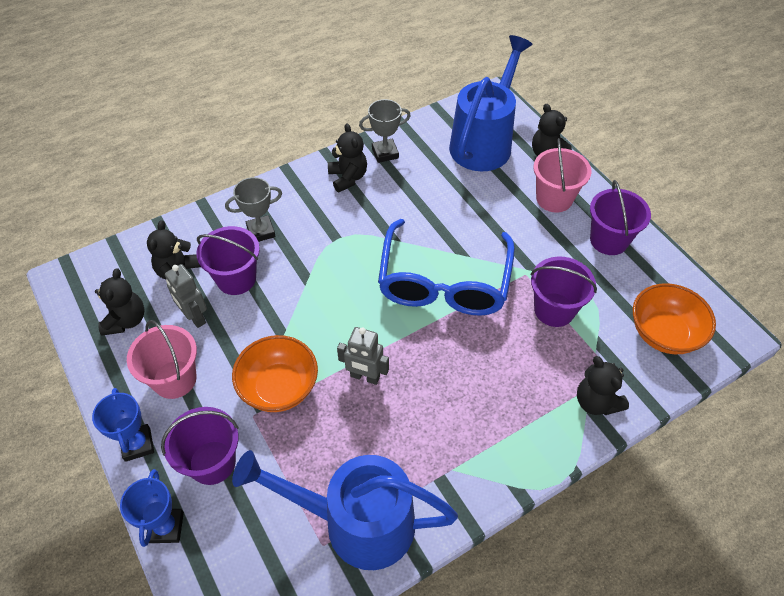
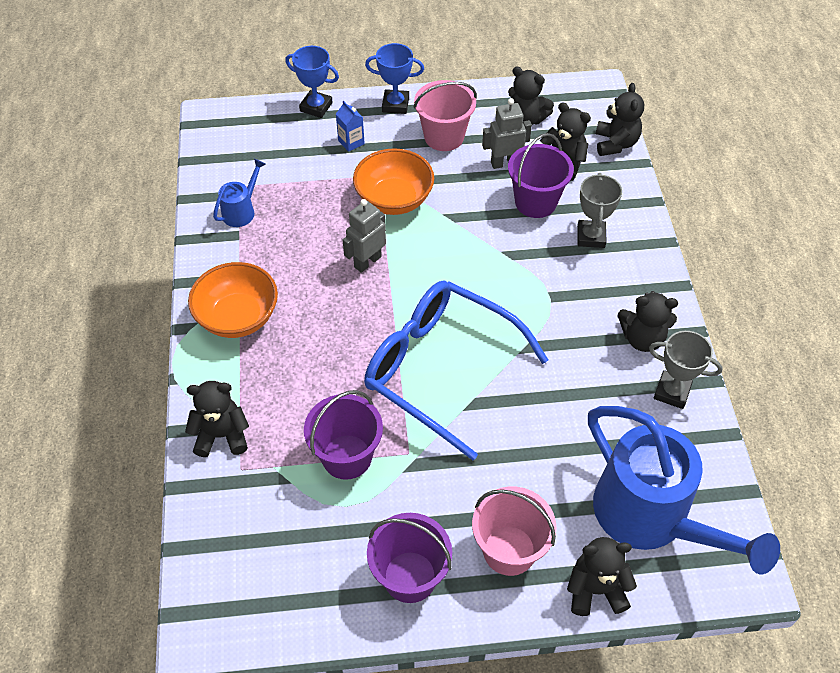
camera: 115 degrees right, 0 degrees up
purple bucket [161,407,239,485] -> blue carton [336,101,365,152]
blue watering can [232,450,458,570] -> blue watering can [213,159,266,227], size x0.43
grey trophy [359,99,411,163] -> grey trophy turned 75 degrees counterclockwise [649,331,723,409]
orange bowl [633,283,716,354] -> orange bowl moved to [188,262,278,338]
none -> black teddy bear [596,83,644,156]

